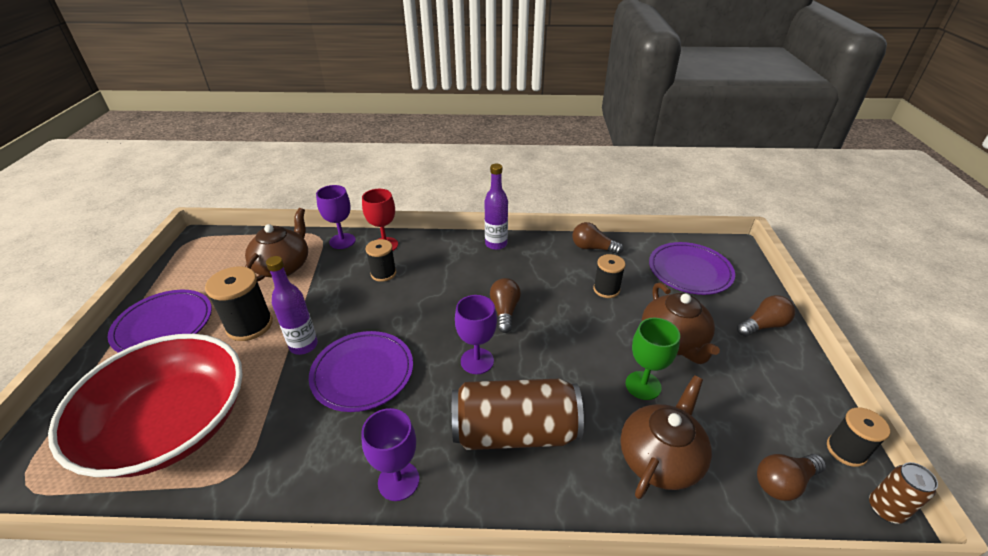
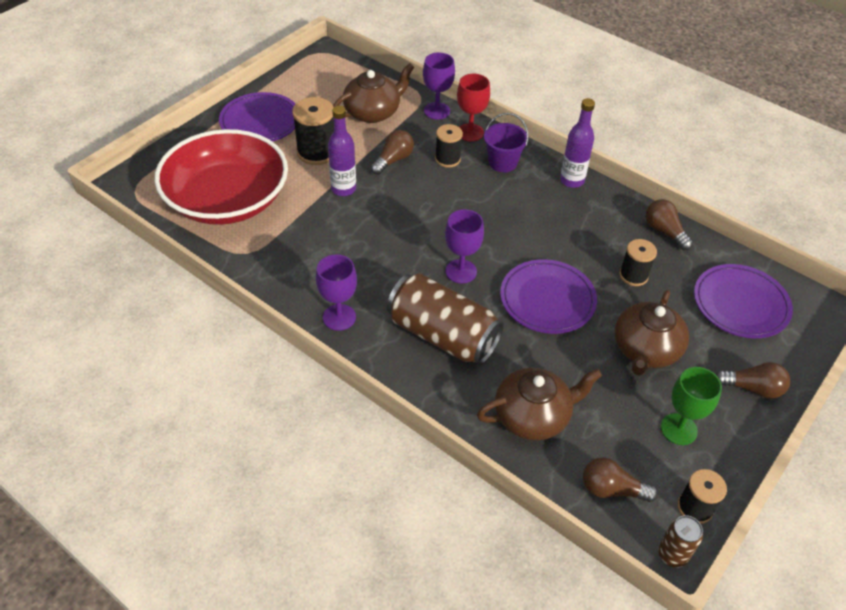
camera: 35 degrees right, 10 degrees up
purple plate [309,331,413,412] -> purple plate moved to [500,259,597,334]
brown light bulb [490,278,521,333] -> brown light bulb moved to [371,130,414,175]
green goblet [626,318,680,400] -> green goblet moved to [661,367,722,445]
none -> purple bucket [484,113,528,172]

